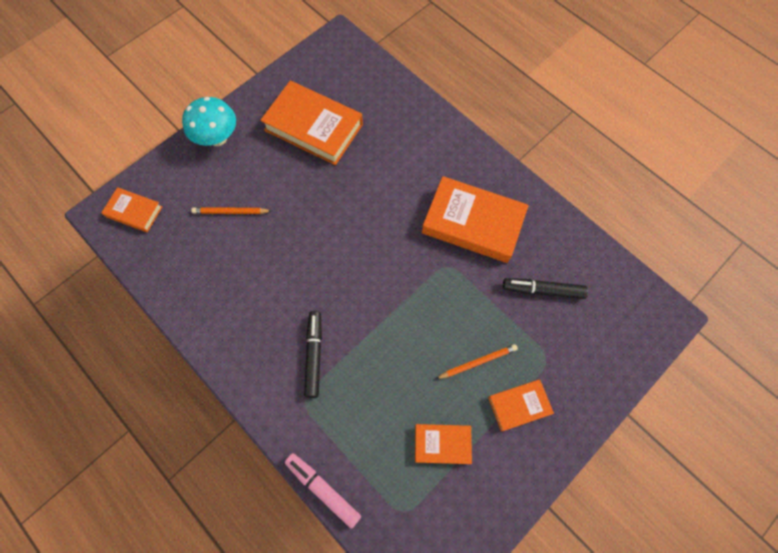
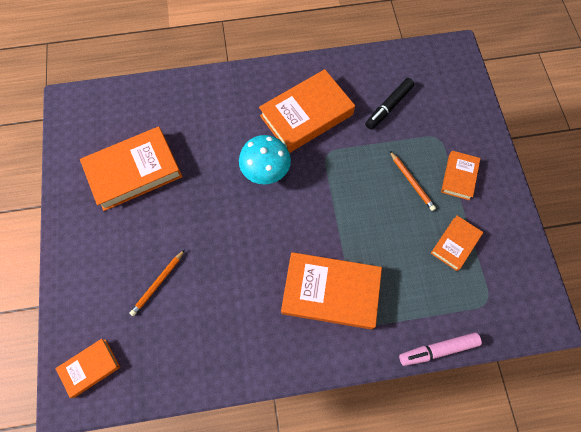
camera: 55 degrees left, 0 degrees up
turquoise mushroom [182,97,236,146] -> turquoise mushroom moved to [239,135,291,184]
black marker [304,311,322,398] -> orange book [281,252,382,329]
orange pencil [436,344,518,379] -> orange pencil turned 135 degrees clockwise [390,151,436,211]

